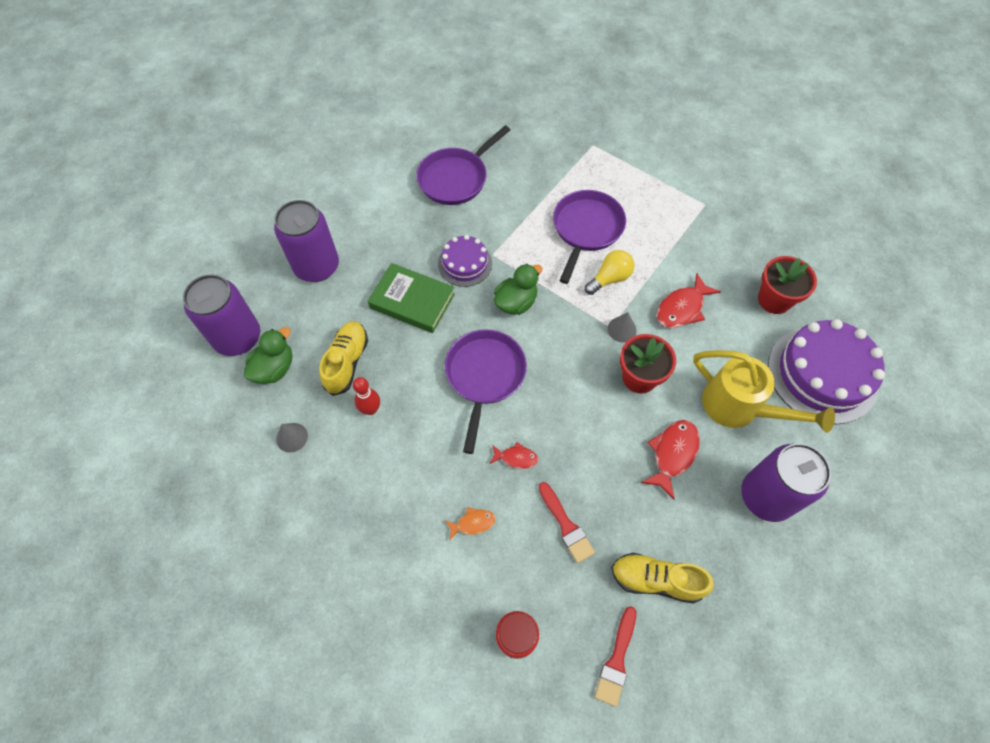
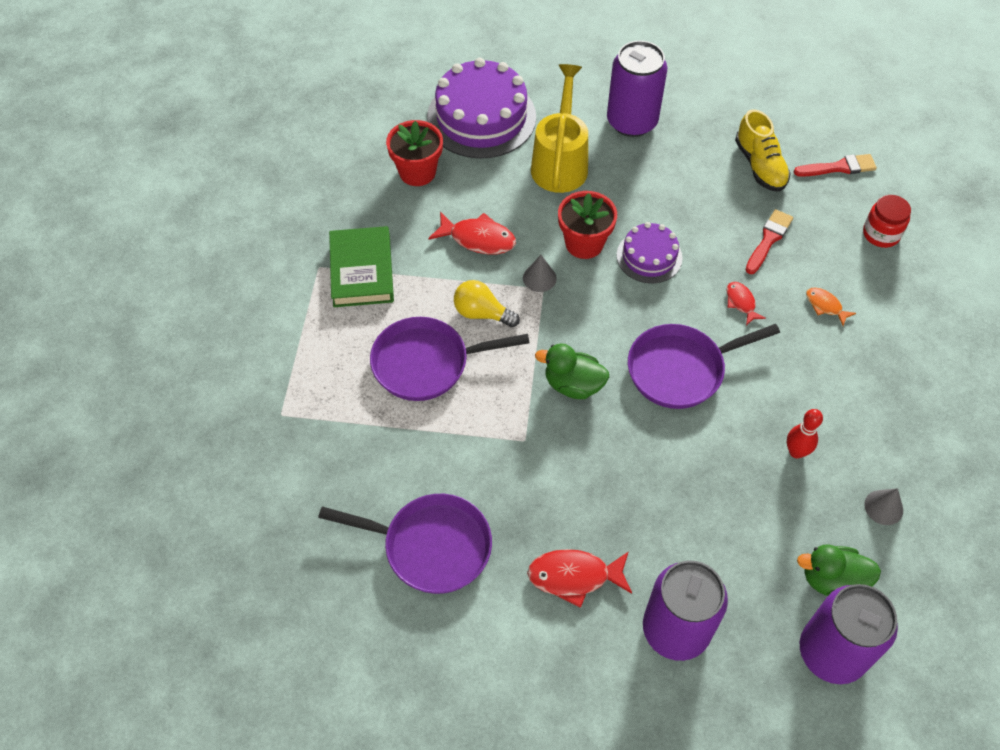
camera: 120 degrees left, 5 degrees down
yellow shoe [320,321,368,396] -> none
green book [368,263,455,333] -> green book moved to [329,226,394,307]
purple cake [438,235,492,287] -> purple cake moved to [617,222,683,283]
red fish [641,420,700,500] -> red fish moved to [527,549,632,608]

